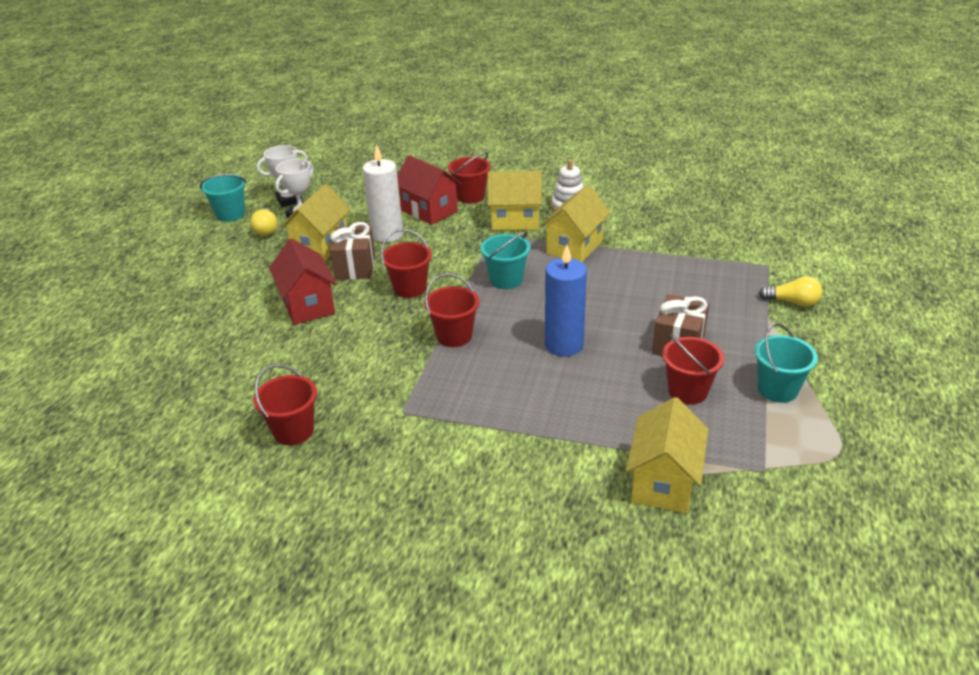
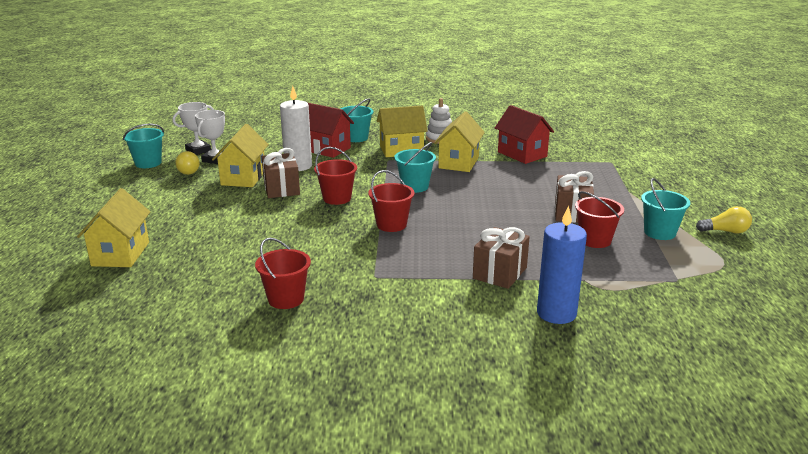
camera: 15 degrees left, 10 degrees down
red house [269,239,337,325] -> red house moved to [495,105,554,164]
red bucket [448,152,491,203] -> turquoise bucket [341,98,374,142]
blue candle [545,245,587,357] -> blue candle moved to [537,206,587,324]
yellow house [626,397,709,513] -> yellow house moved to [77,188,151,267]
yellow light bulb [759,276,822,307] -> yellow light bulb moved to [696,206,752,234]
none -> brown gift [473,227,530,289]

